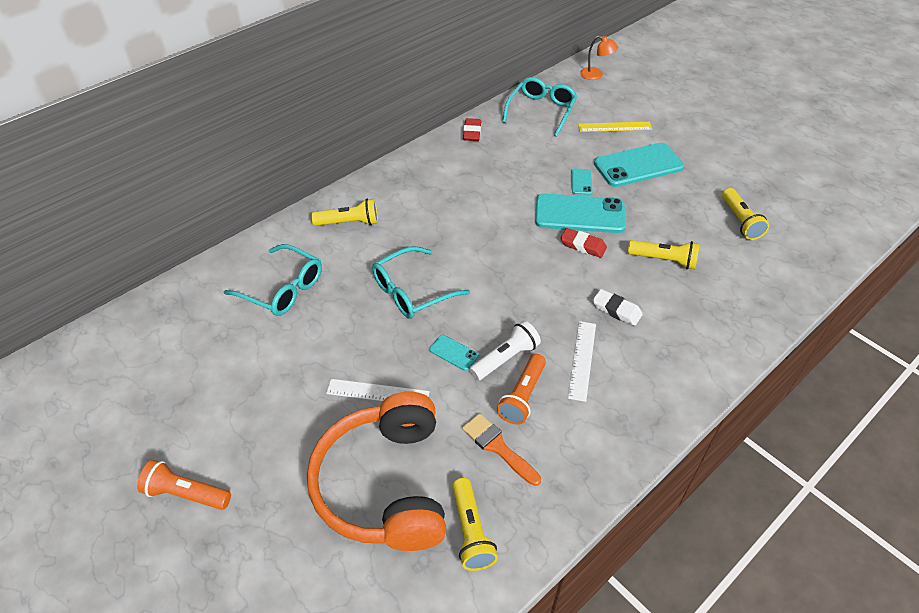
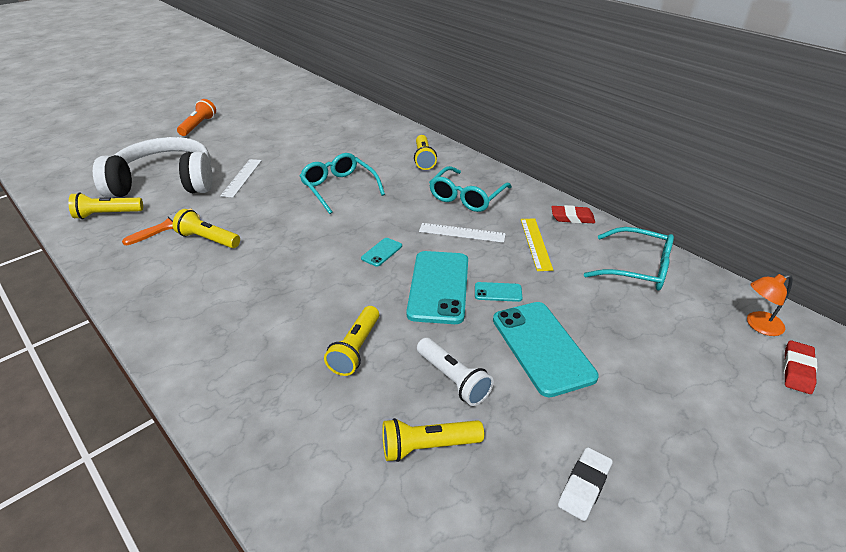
camera: 90 degrees right, 10 degrees down
turquoise glasses [224,244,322,316] -> turquoise glasses moved to [429,166,512,212]
orange headphones [307,392,446,551] -> white headphones [93,137,212,198]
turquoise phone [429,335,479,371] -> turquoise phone moved to [361,238,402,267]
white flashlight [469,321,541,381] -> white flashlight moved to [417,338,494,406]
orange flashlight [497,354,546,425] -> yellow flashlight [173,209,240,248]
red eraser [560,228,607,258] -> red eraser moved to [784,340,817,394]
white ruler [568,321,596,402] -> white ruler moved to [419,223,506,243]
yellow ruler [578,122,652,132] -> yellow ruler moved to [521,218,553,271]
orange lamp [580,36,618,80] -> orange lamp turned 45 degrees clockwise [747,274,793,336]
white eraser [592,289,643,326] -> white eraser moved to [558,447,613,521]

